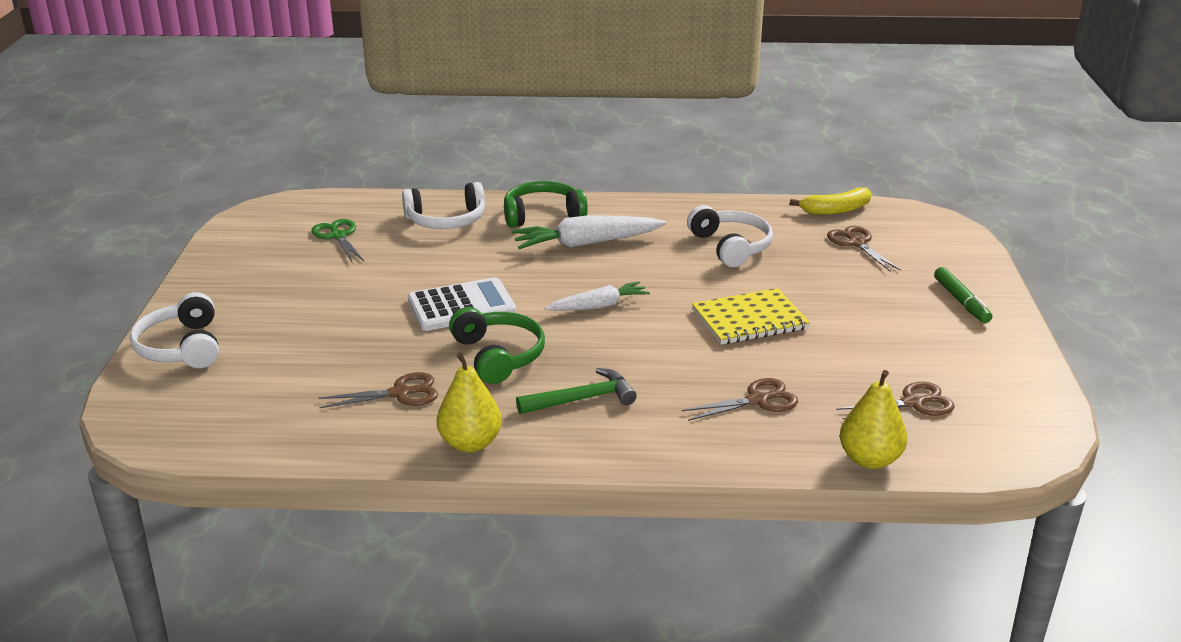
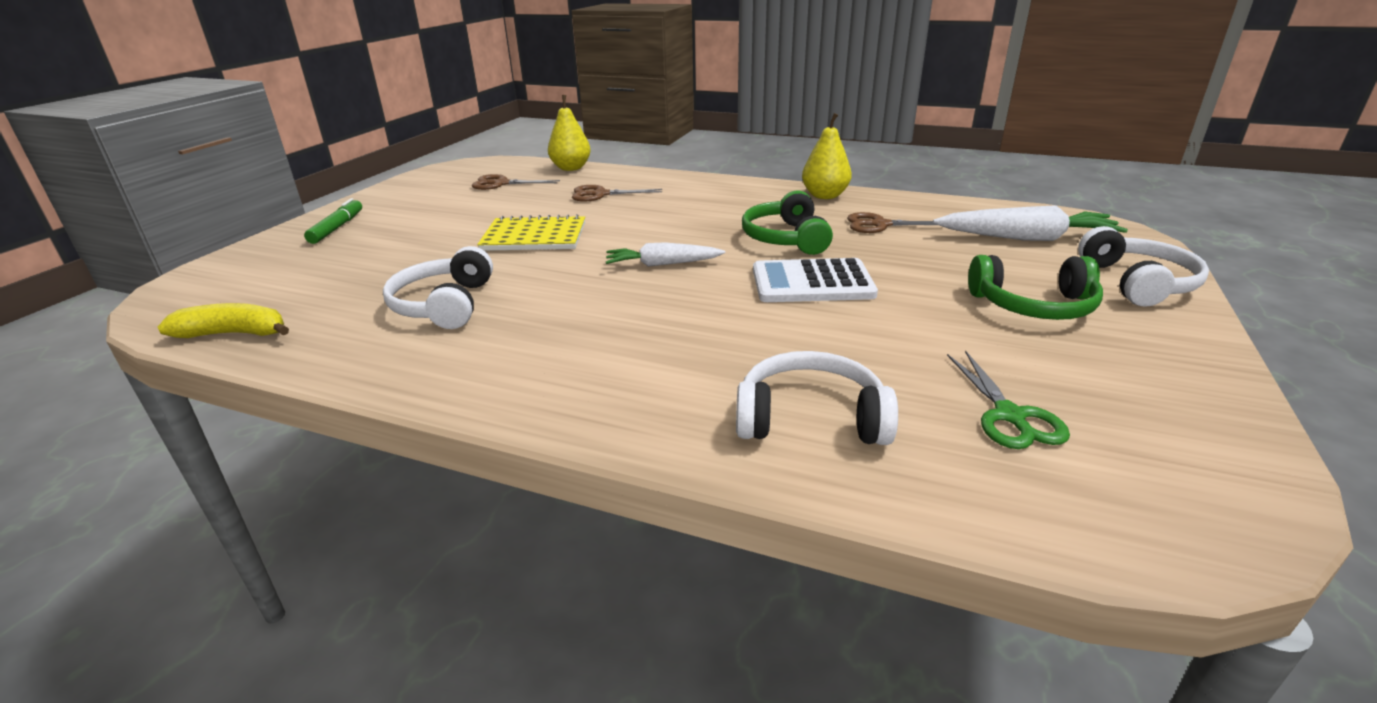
camera: 160 degrees left, 0 degrees up
green headphones [504,181,588,228] -> green headphones moved to [968,255,1103,320]
white carrot [511,215,666,249] -> white carrot moved to [933,205,1128,241]
green hammer [516,368,637,414] -> none
brown scissors [827,226,901,272] -> none

